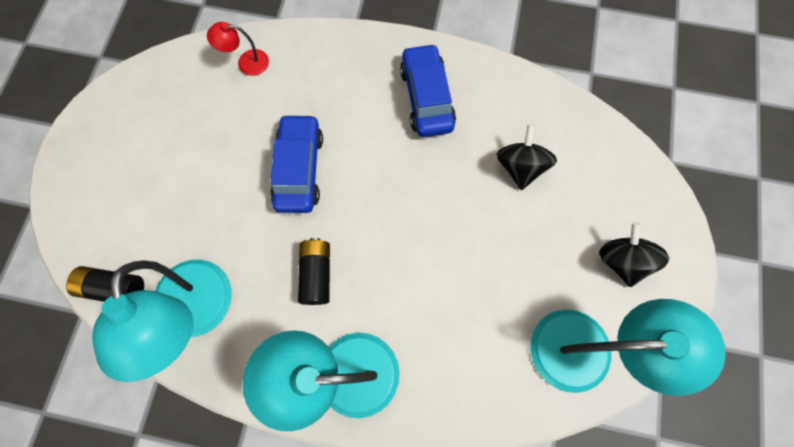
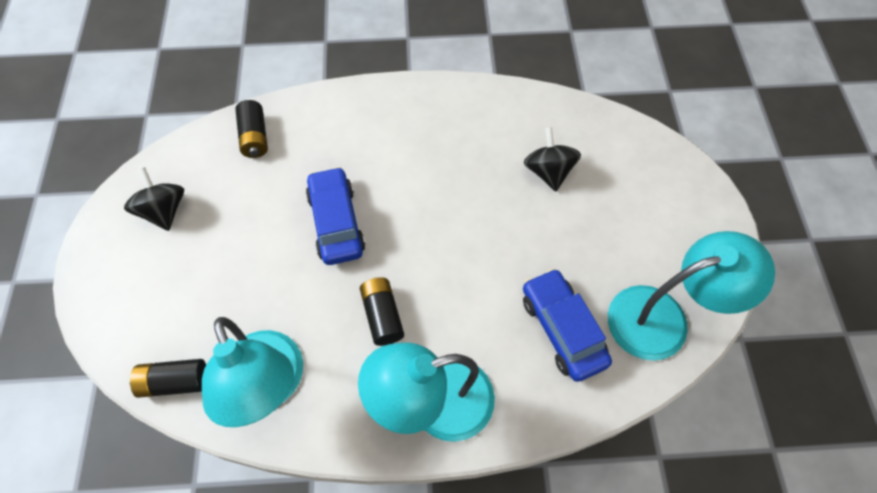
camera: 15 degrees left, 10 degrees down
red lamp [207,22,269,76] -> black battery [235,100,268,158]
blue car [400,43,456,137] -> blue car moved to [523,268,612,382]
black spinning top [599,222,669,287] -> black spinning top moved to [124,167,184,231]

